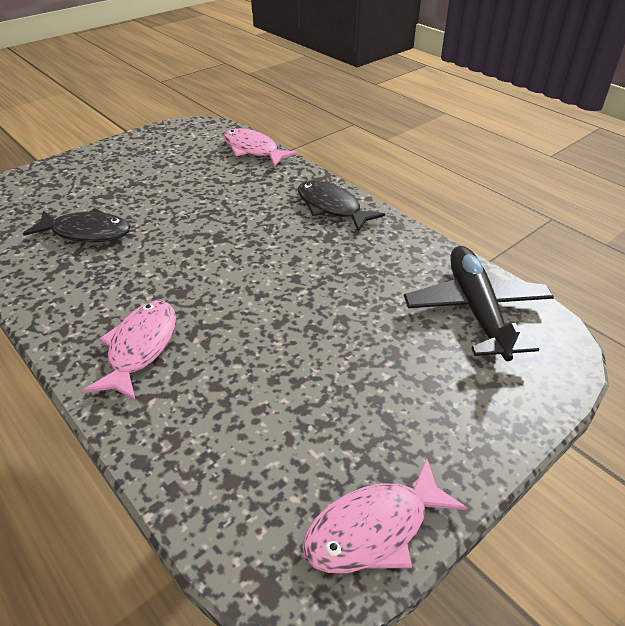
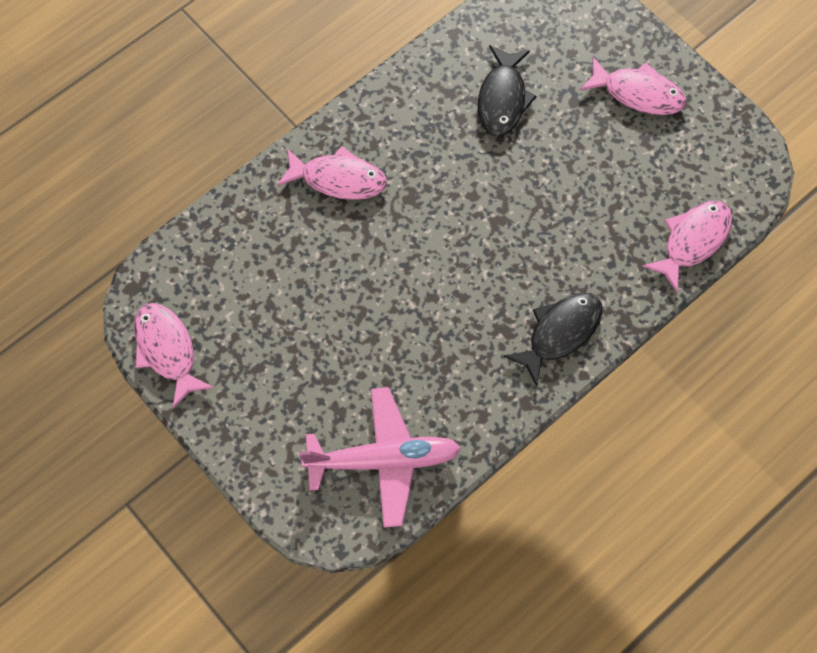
camera: 90 degrees right, 25 degrees up
black plane [404,246,554,361] -> pink plane [299,387,461,528]
none -> pink fish [579,57,686,115]

